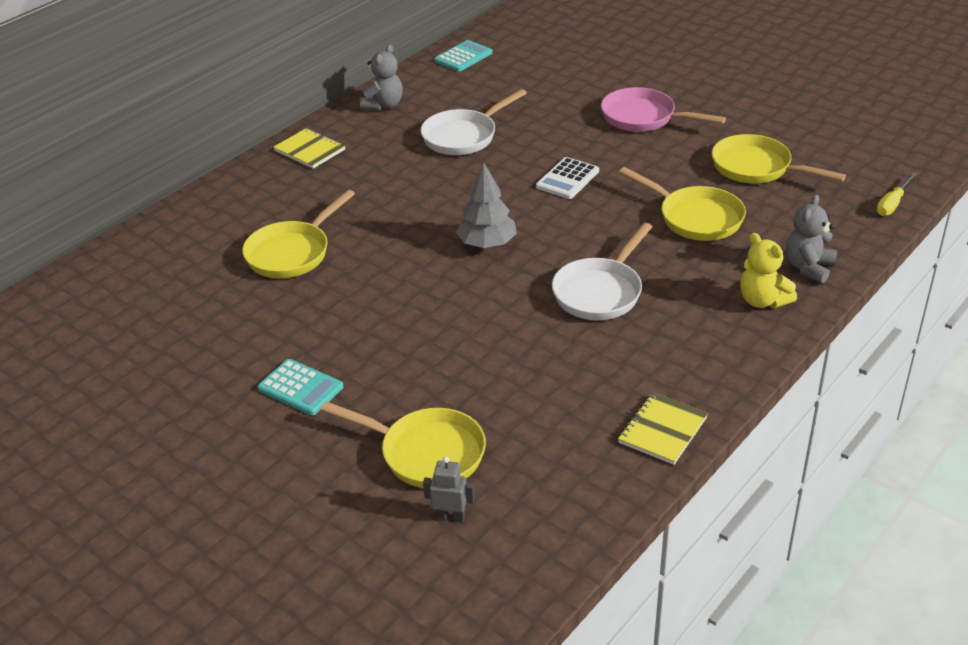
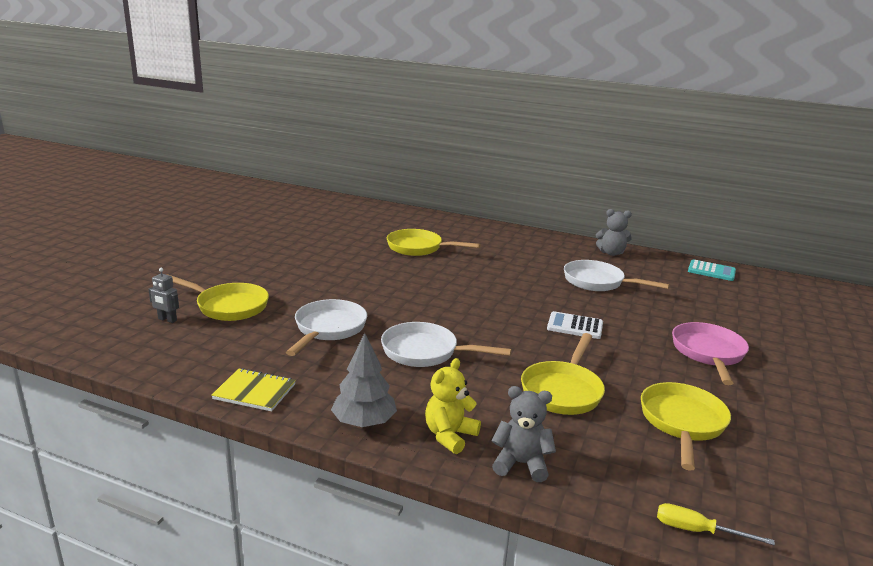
camera: 70 degrees right, 15 degrees down
turquoise calculator [257,359,344,415] -> none
yellow notebook [273,128,345,169] -> none
yellow pan [320,401,486,488] -> yellow pan turned 75 degrees counterclockwise [166,274,269,321]
grey robot [423,457,475,523] -> grey robot turned 120 degrees clockwise [148,268,179,323]
grey tree [456,163,517,248] -> grey tree moved to [331,333,397,427]
none -> white pan [286,299,367,356]

